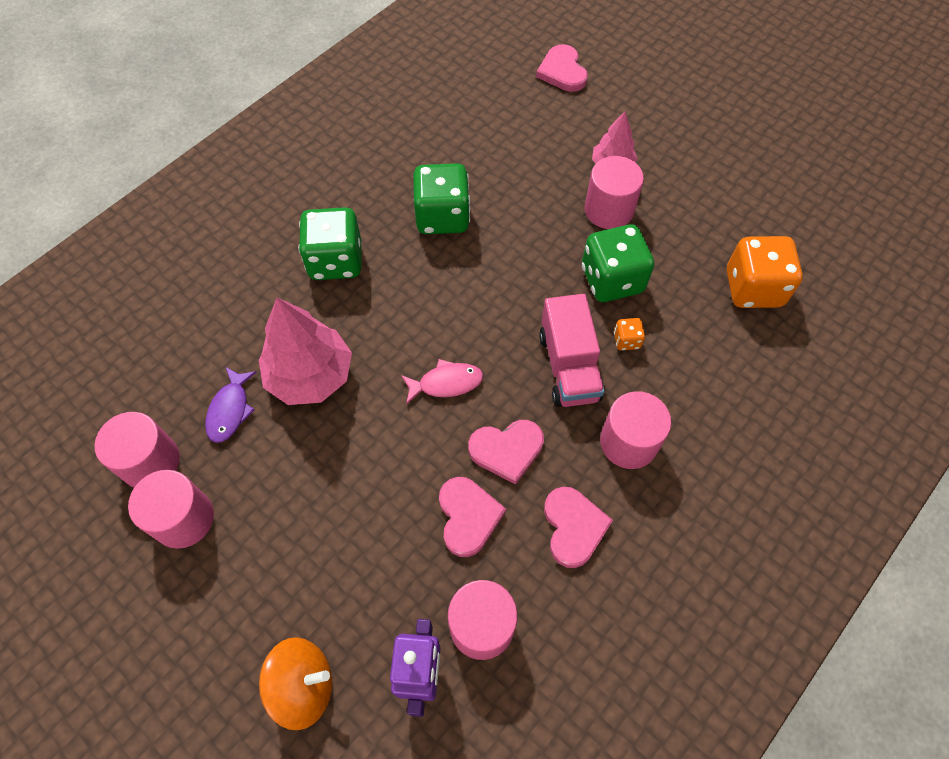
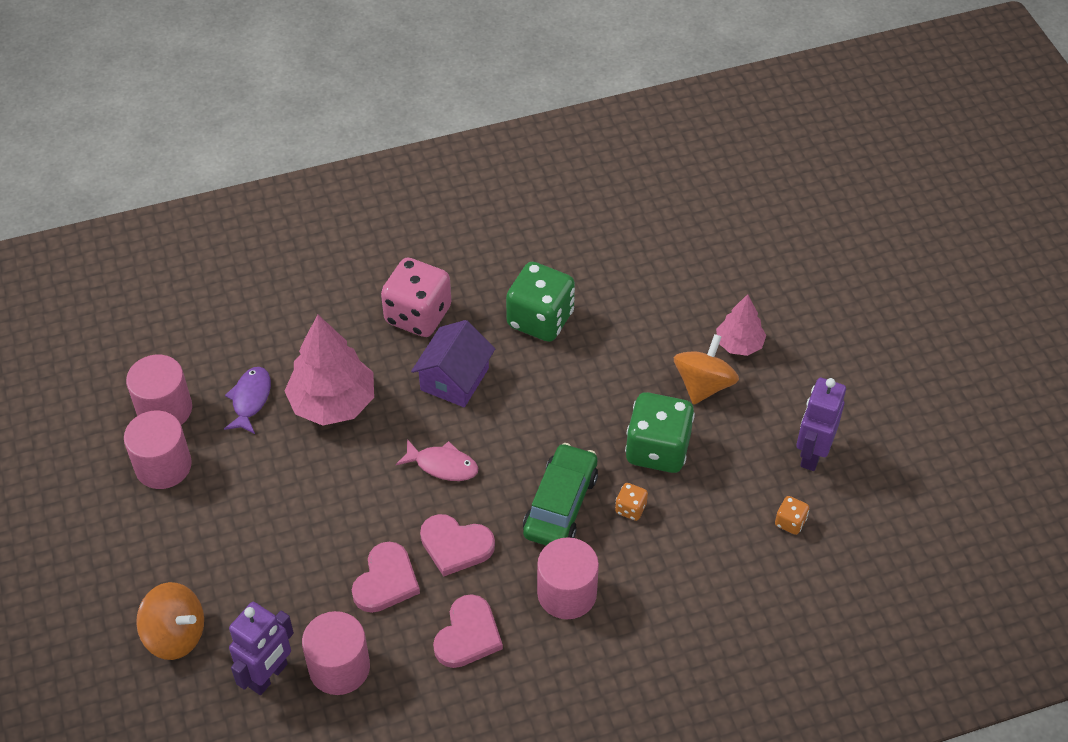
camera: 30 degrees right, 10 degrees down
purple fish [205,367,256,443] -> purple fish turned 150 degrees clockwise [224,367,271,434]
green dice [298,207,361,280] -> pink dice [381,258,451,337]
pink heart [536,44,588,92] -> none
pink truck [539,294,605,407] -> green car [523,443,598,545]
pink cylinder [585,156,644,229] -> orange spinning top [674,334,739,405]
orange dice [727,236,803,308] -> orange dice [775,496,809,535], size x0.44
none -> purple house [411,320,495,407]
none -> purple robot [796,378,846,471]

